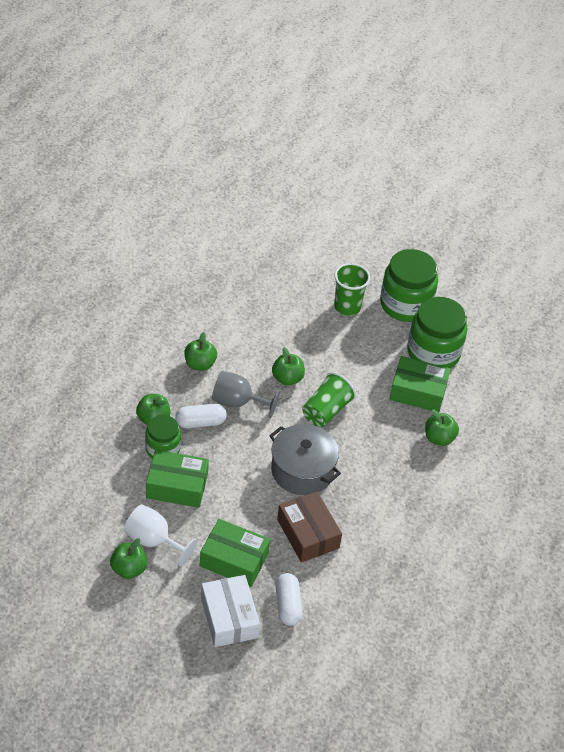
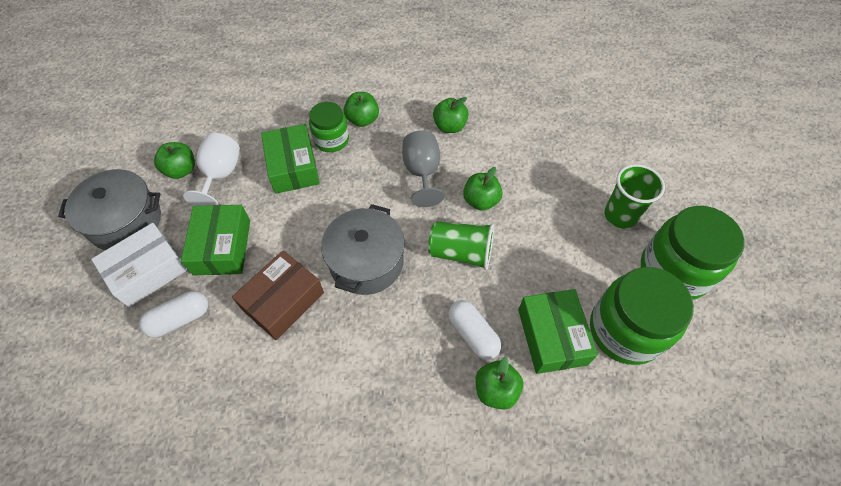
camera: 70 degrees right, 10 degrees up
white capsule [175,404,227,428] -> white capsule moved to [448,300,501,360]
none -> grey pot [58,169,161,250]

